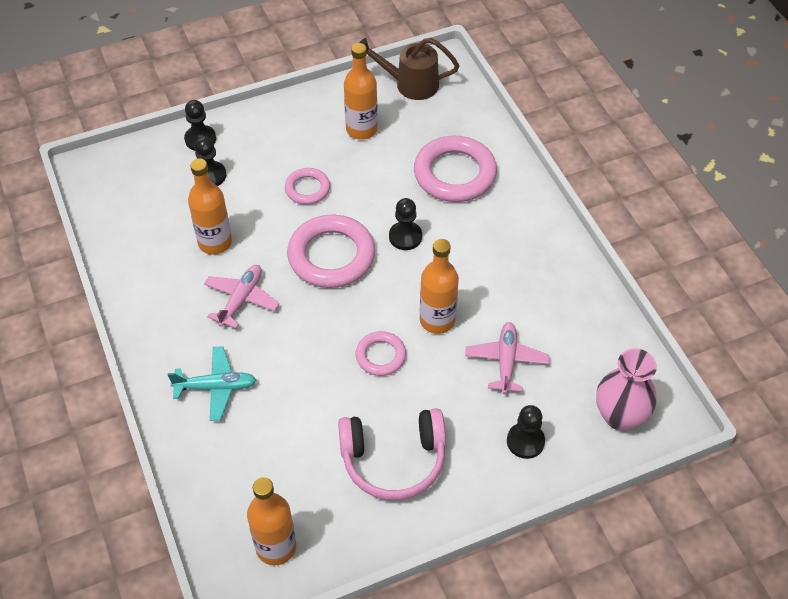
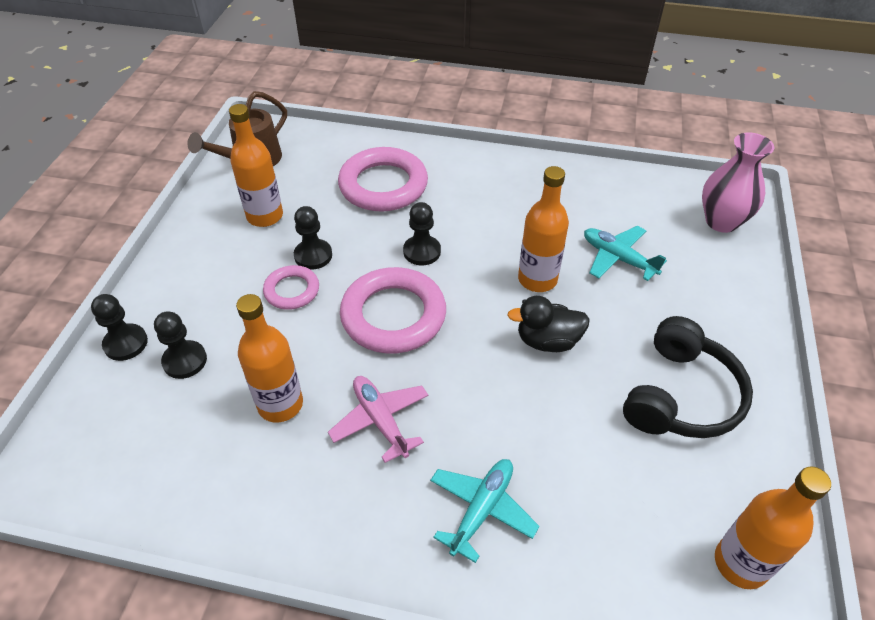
camera: 55 degrees left, 5 degrees down
pink headphones [338,408,446,500] -> black headphones [623,316,753,438]
pink ring [355,331,406,376] -> black duck [507,296,590,352]
pink plane [465,322,549,394] -> turquoise plane [584,226,667,281]
black pawn [507,405,545,459] -> black pawn moved to [294,206,332,270]

